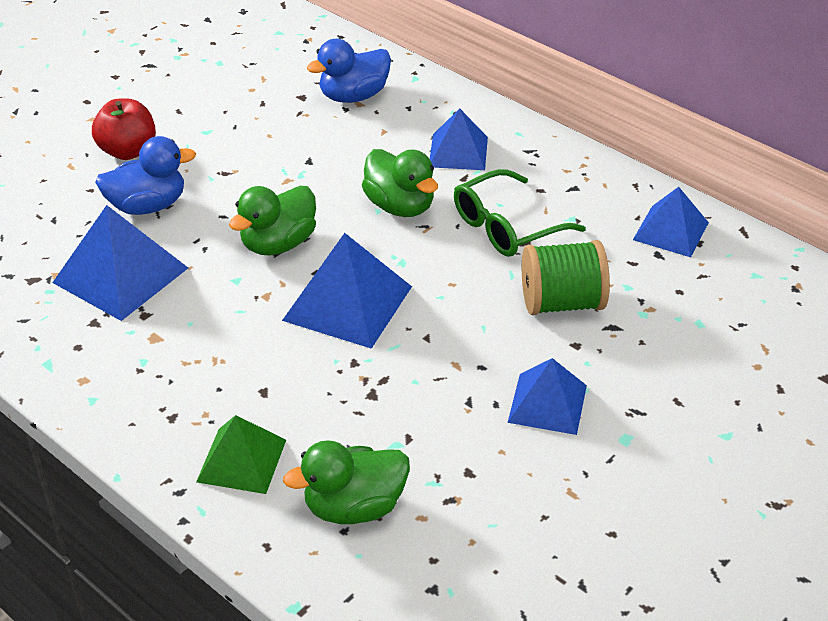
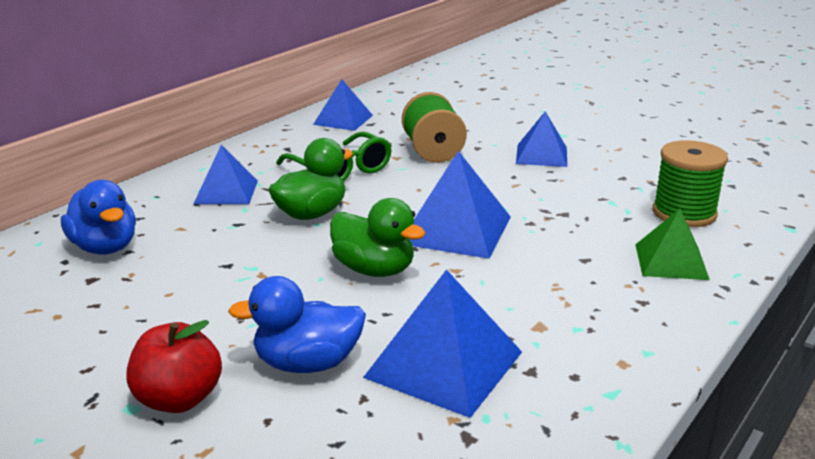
camera: 95 degrees left, 15 degrees down
blue duck [95,136,196,215] -> blue duck turned 75 degrees counterclockwise [228,276,366,373]
green duck [283,440,410,524] -> green spool [653,140,728,227]

